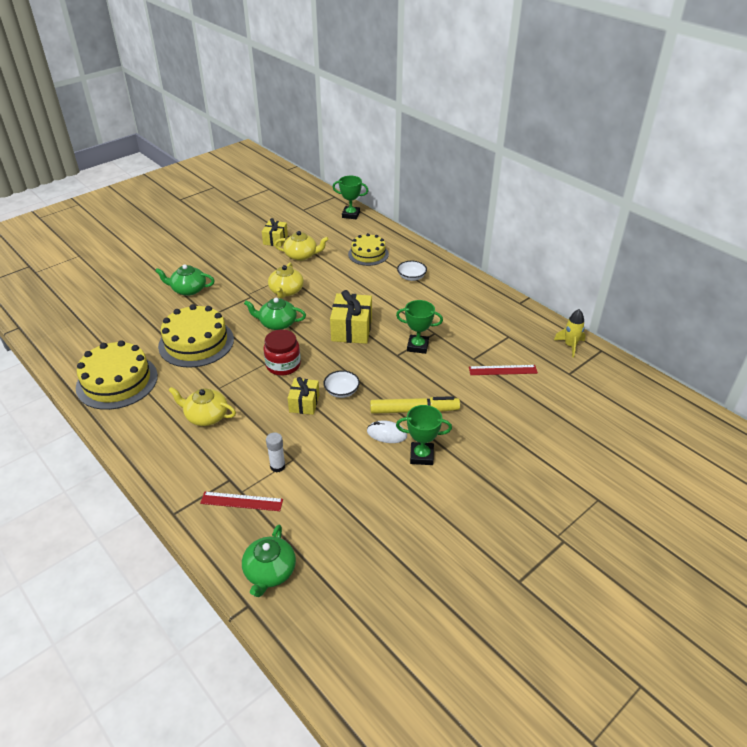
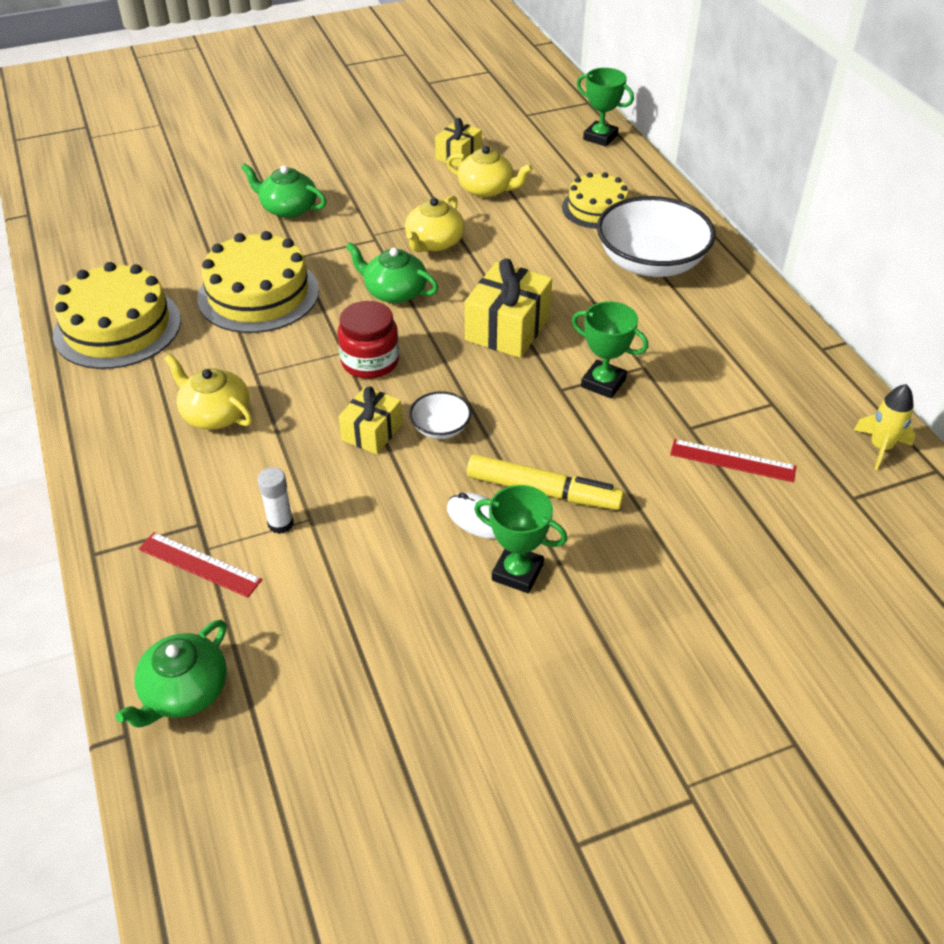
camera: 20 degrees right, 5 degrees up
white bowl [397,261,427,281] -> white bowl [597,196,716,277], size x2.21

